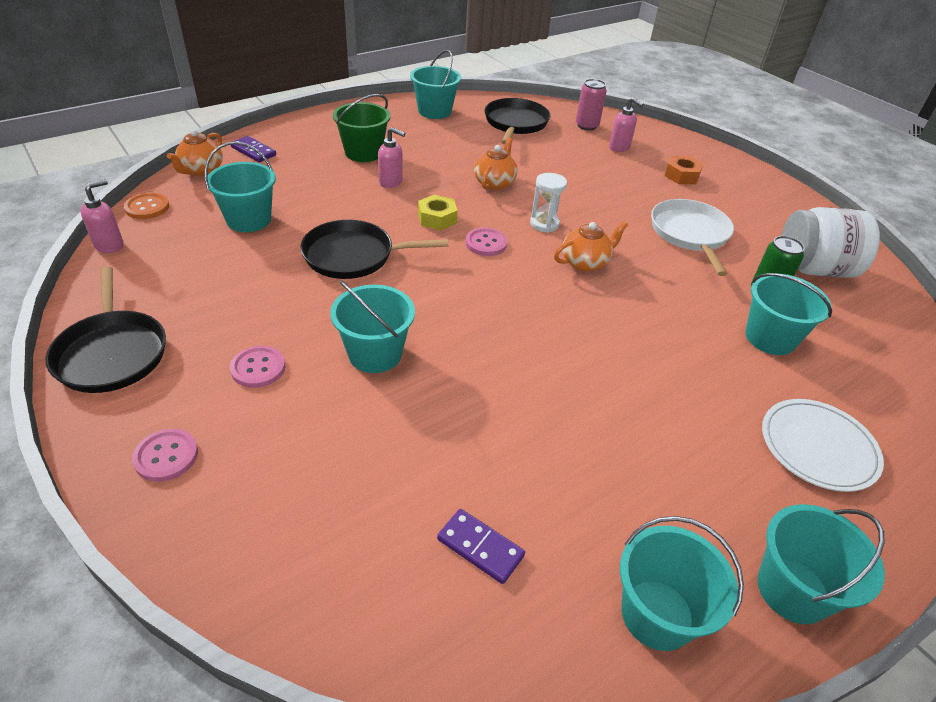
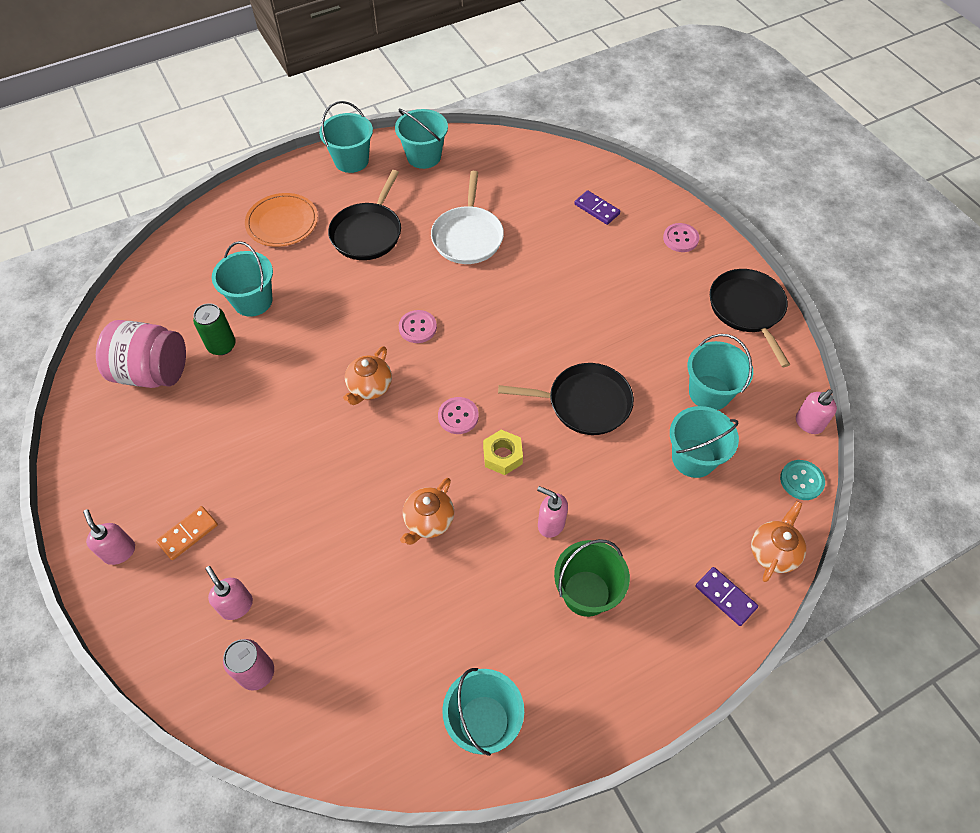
camera: 170 degrees left, 15 degrees up
orange button [124,193,169,219] -> turquoise button [780,460,825,500]
pink button [230,346,286,388] -> pink button moved to [399,310,437,343]
turquoise bucket [330,280,415,373] -> turquoise bucket moved to [688,334,753,410]
purple domino [437,509,525,584] -> purple domino moved to [574,190,620,225]
black pan [485,98,550,145] -> black pan moved to [328,170,401,260]
white hourglass [530,173,567,233] -> none
orange teapot [554,221,628,272] -> orange teapot turned 45 degrees counterclockwise [343,346,392,405]
white pan [651,199,734,276] -> white pan moved to [431,171,504,264]
orange nut [665,156,703,184] -> orange domino [156,506,218,560]
white plate [762,399,884,492] -> orange plate [245,193,318,247]
white jar [781,207,880,278] -> pink jar [96,320,186,388]
none -> pink soap dispenser [83,509,135,565]

